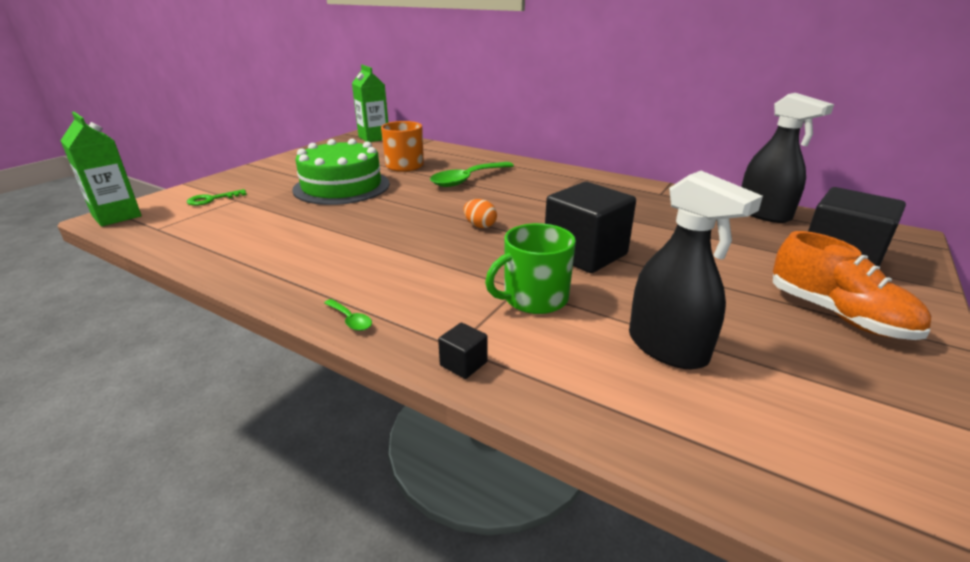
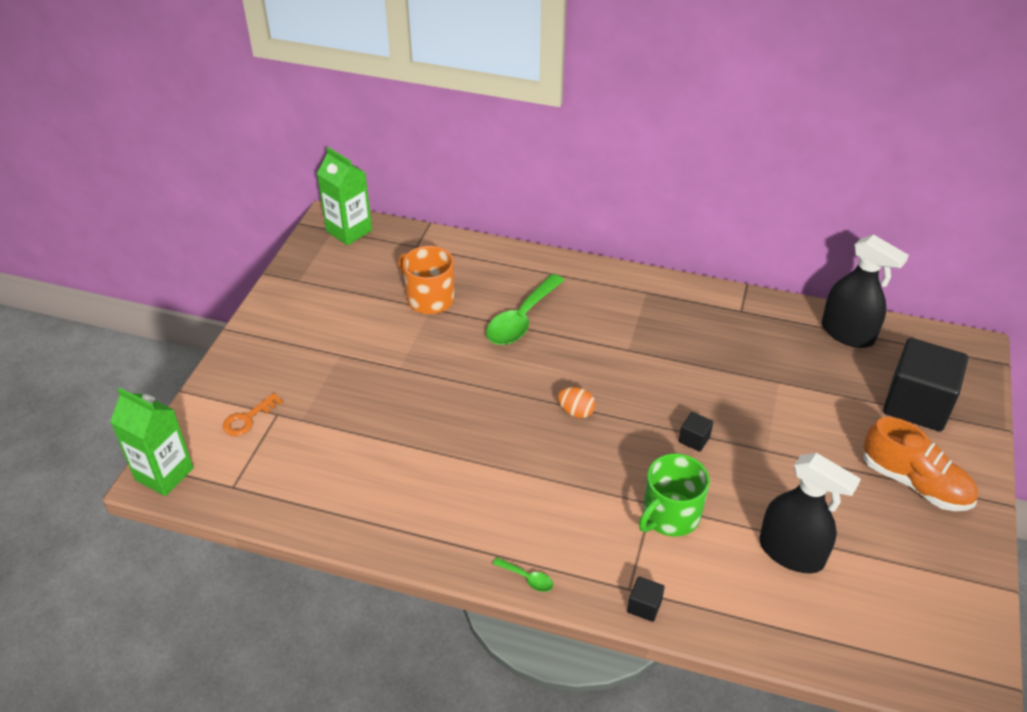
camera: 15 degrees left, 15 degrees up
green key [187,189,247,206] -> orange key [223,393,283,436]
green cake [292,139,390,205] -> none
black cube [545,182,636,273] -> black cube [679,412,713,452], size x0.41

